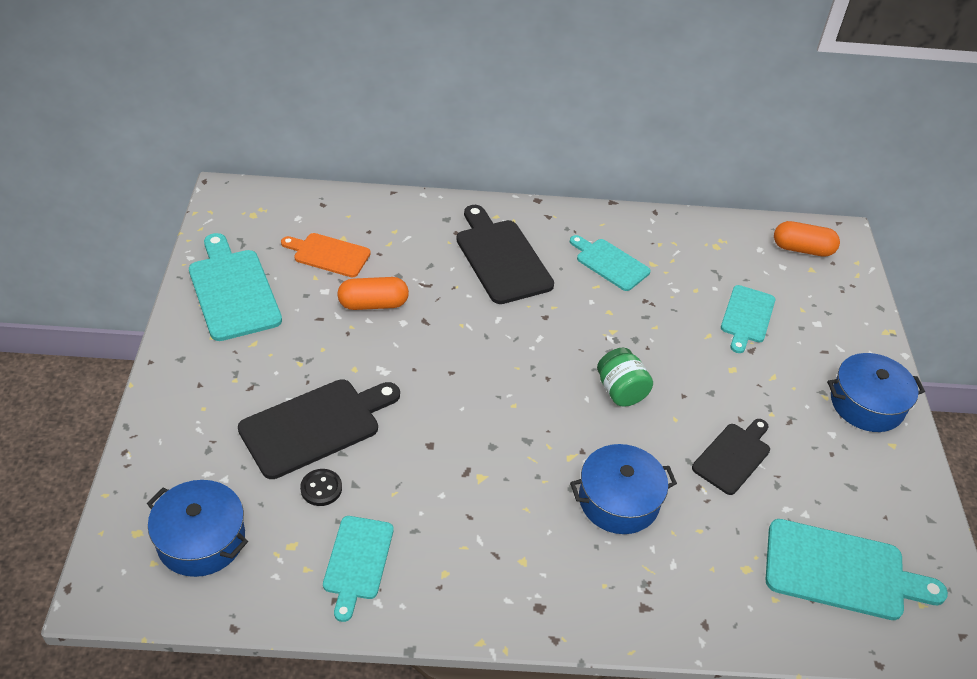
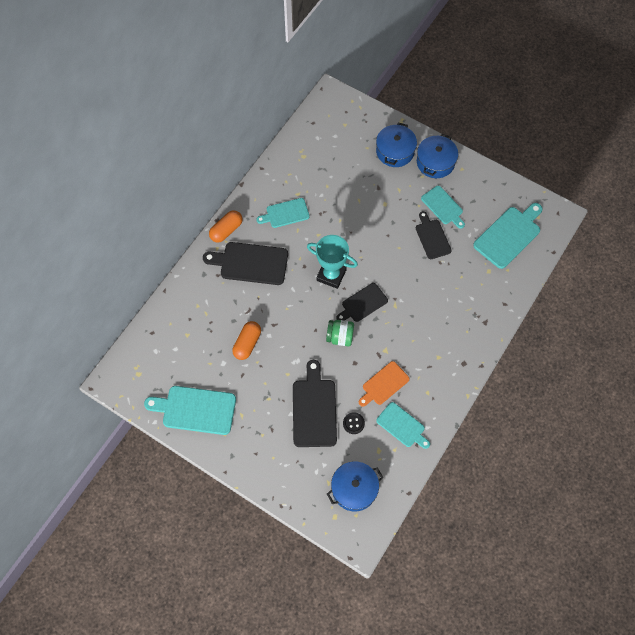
camera: 55 degrees left, 20 degrees up
orange cutting board [281,233,371,277] -> orange cutting board moved to [359,361,410,407]
blue pot [570,444,677,534] -> blue pot moved to [376,122,417,167]
green jar [597,348,653,407] -> green jar moved to [326,320,354,346]
turquoise cutting board [721,285,775,353] -> turquoise cutting board moved to [421,186,465,229]
orange capsule [774,221,840,257] -> orange capsule moved to [209,210,242,243]
none -> turquoise trophy [307,235,358,289]
none -> black cutting board [337,283,388,322]

